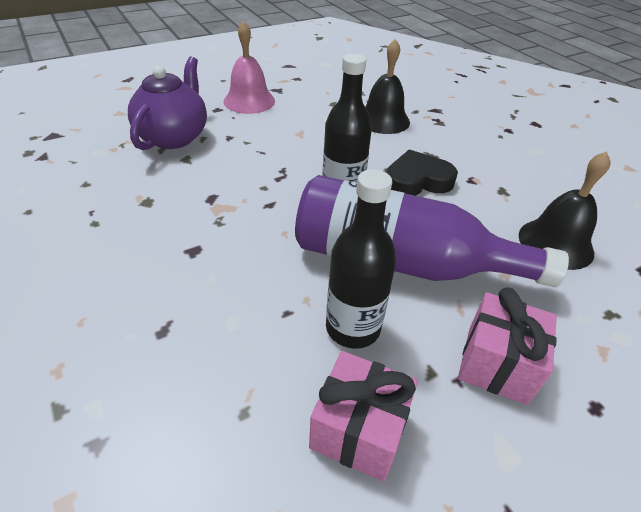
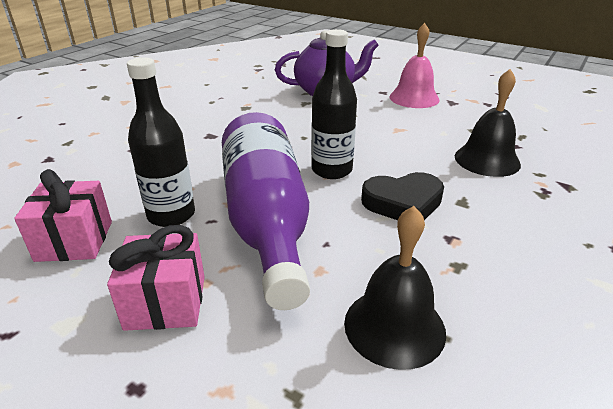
camera: 65 degrees right, 10 degrees down
black heart [387,150,458,196] -> black heart turned 120 degrees clockwise [361,172,444,220]

